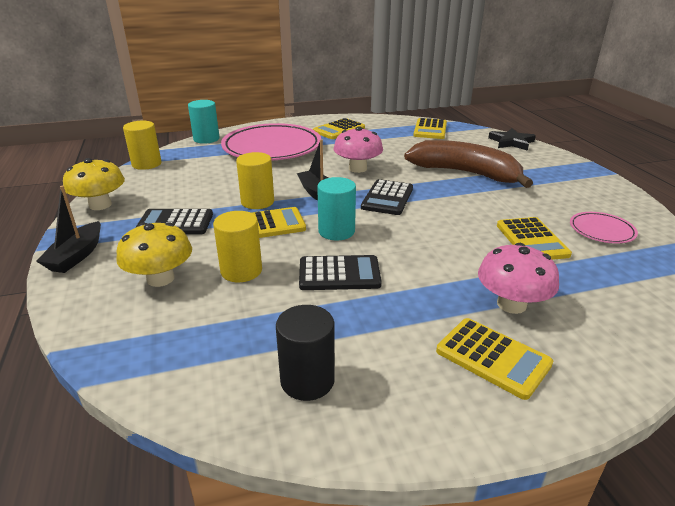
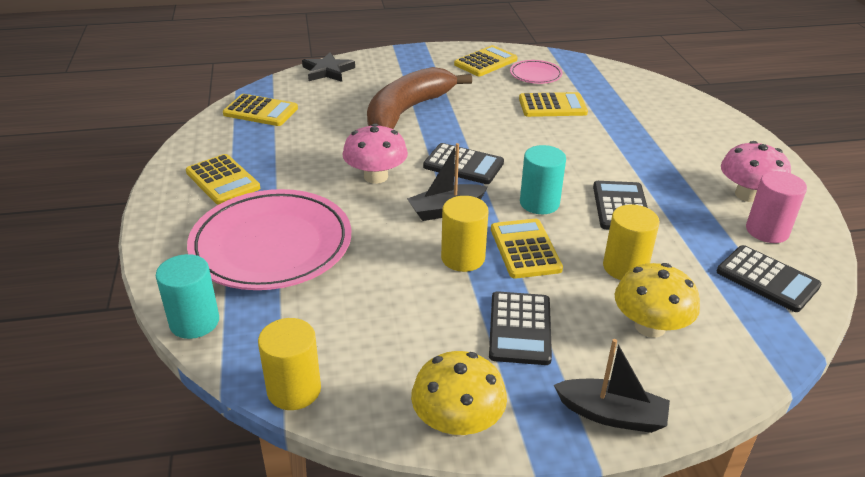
camera: 85 degrees left, 5 degrees up
black cylinder [276,305,335,401] -> pink cylinder [746,171,807,243]
yellow calculator [436,318,553,400] -> yellow calculator moved to [454,45,518,76]
pink mushroom [478,243,559,314] -> pink mushroom moved to [721,141,791,202]
none -> black calculator [717,245,821,312]

